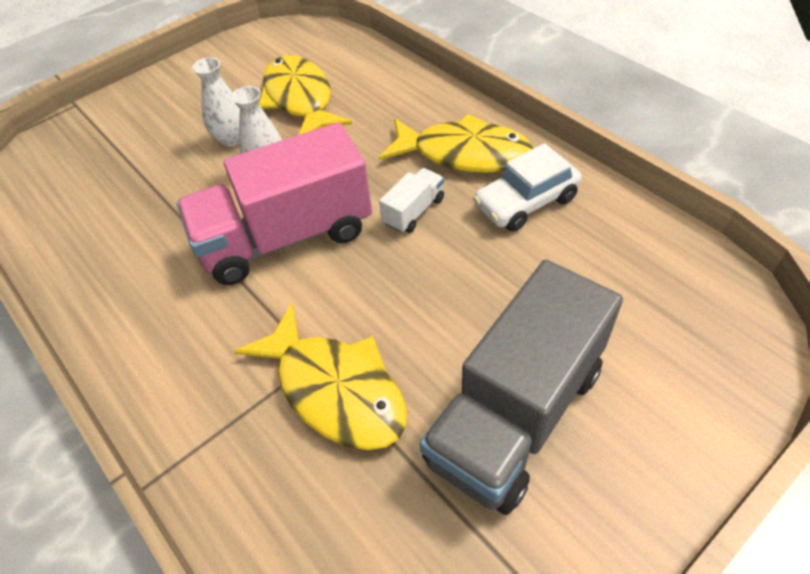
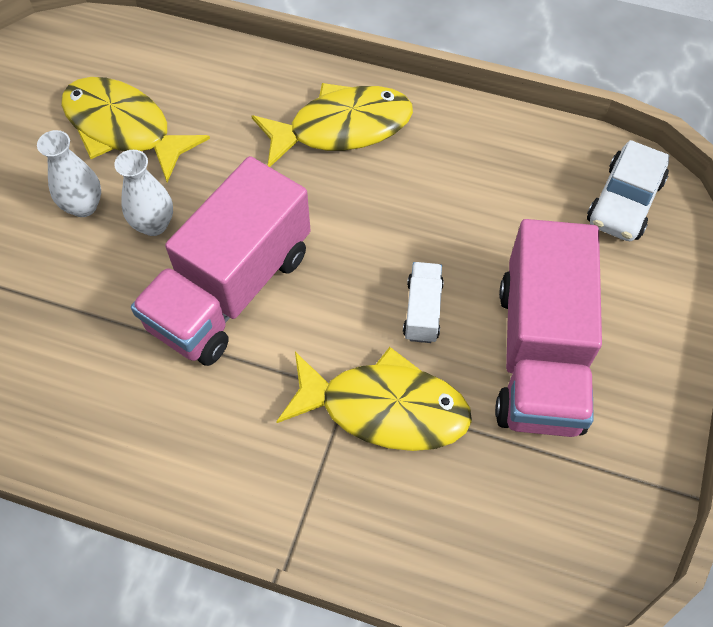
camera: 35 degrees left, 10 degrees up
white truck [379,168,444,233] -> white truck moved to [403,262,444,343]
grey truck [420,260,623,515] -> pink truck [495,219,602,437]
white car [473,143,582,232] -> white car moved to [587,140,669,241]

